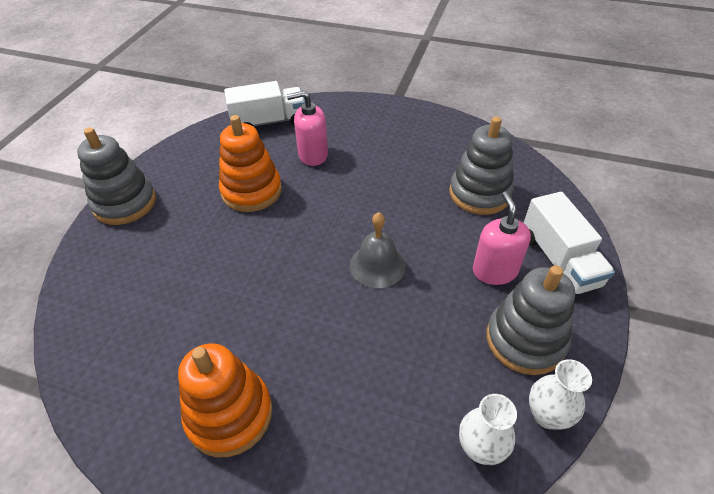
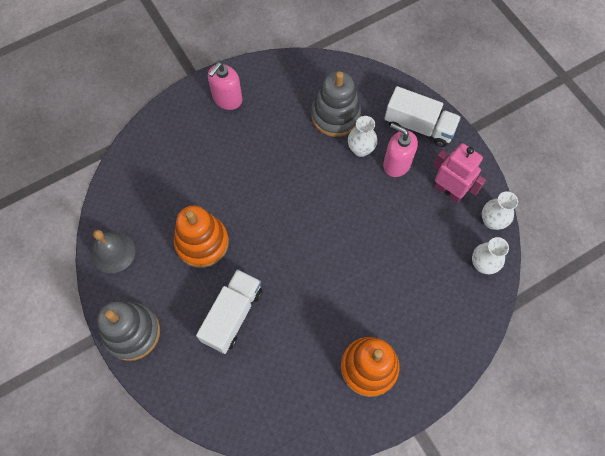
camera: 50 degrees left, 20 degrees up
white truck [224,81,305,127] -> white truck moved to [196,269,262,354]
pink soap dispenser [287,91,328,166] -> pink soap dispenser moved to [208,62,242,110]
grey bell [350,212,406,288] -> grey bell moved to [92,230,135,273]
grey stacking toy [486,265,575,375] -> pink robot [433,143,486,203]
none -> white vase [348,116,378,157]

